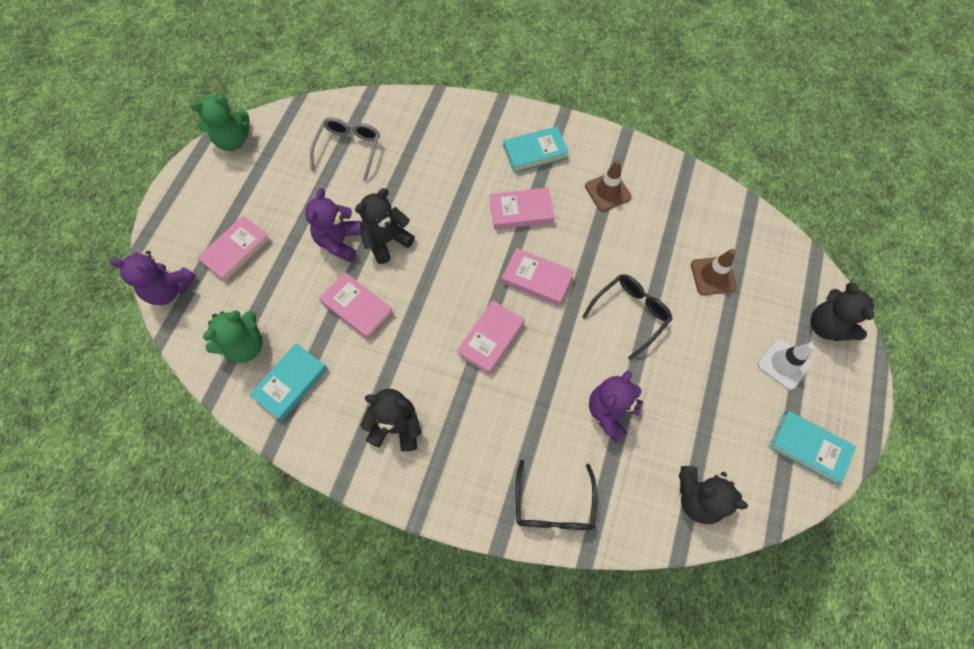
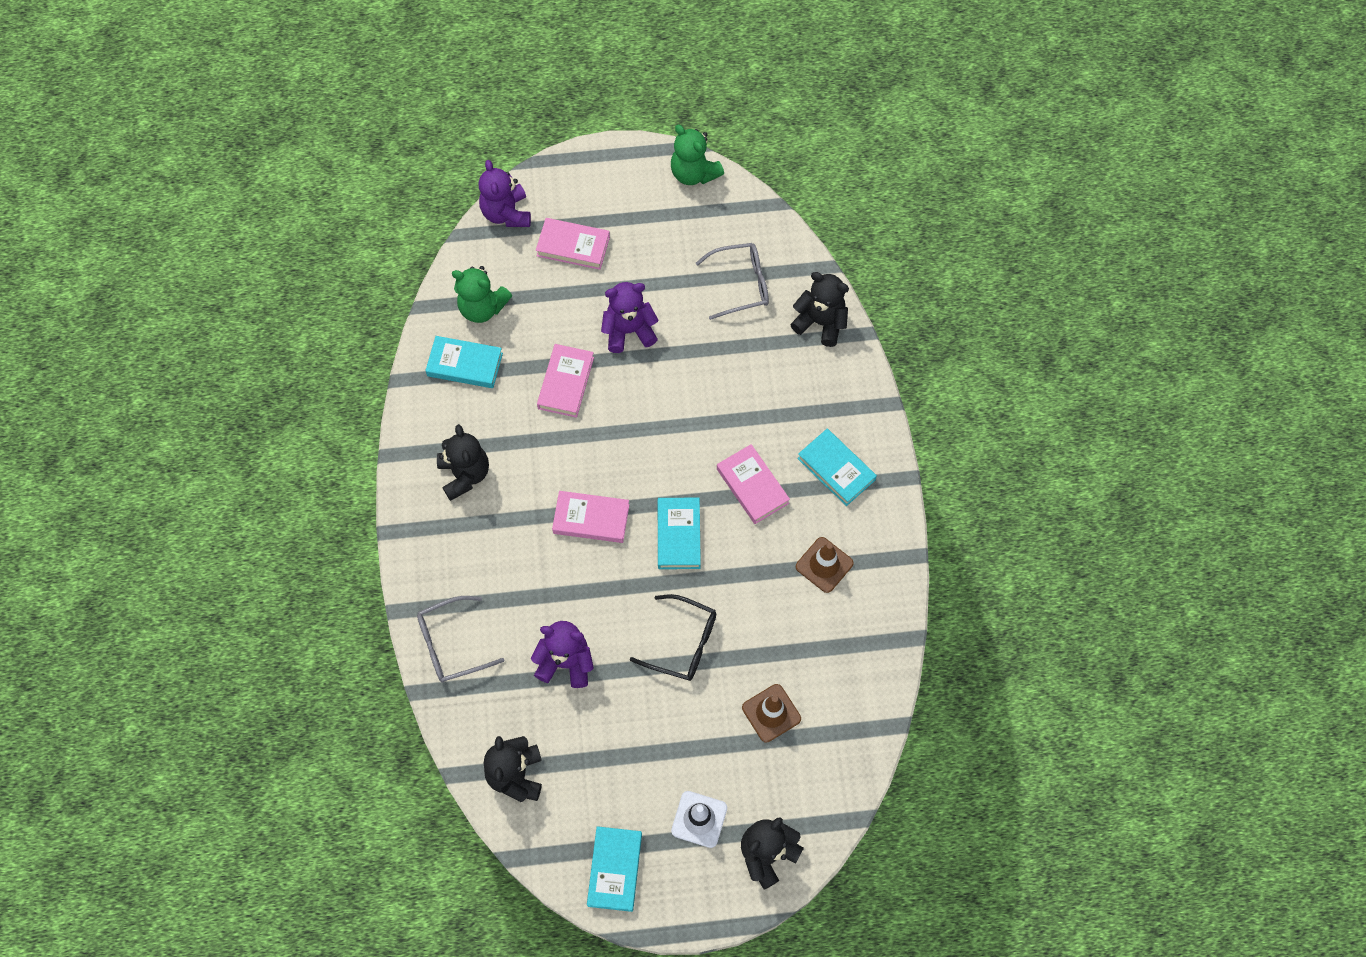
camera: 65 degrees right, 0 degrees up
black teddy bear [355,188,415,264] -> black teddy bear moved to [790,272,849,347]
pink book [502,248,574,306] -> turquoise book [658,497,701,569]
black glasses [516,459,597,530] -> grey glasses [417,596,504,682]

